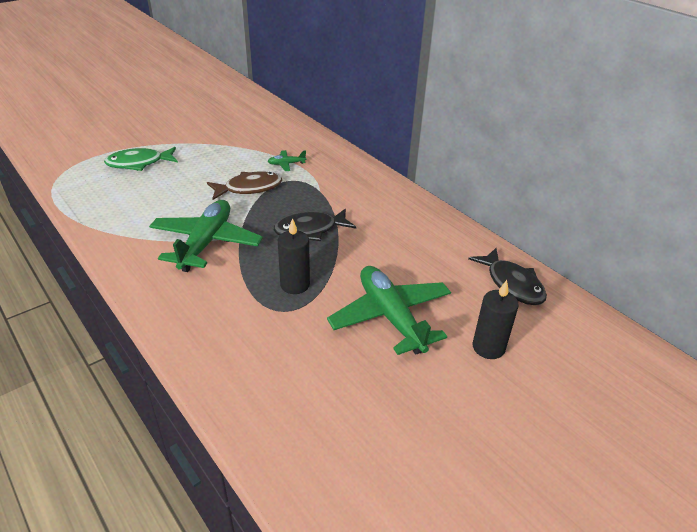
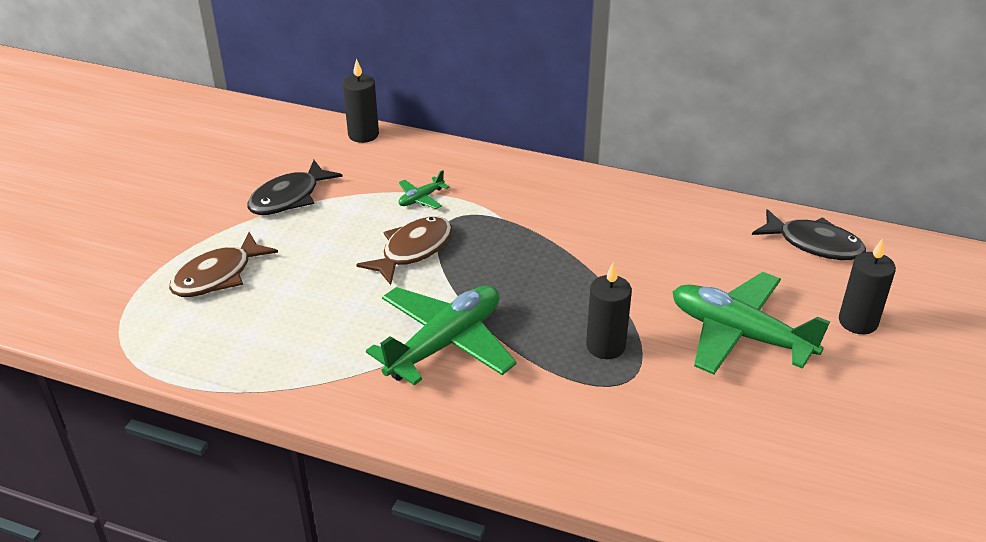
camera: 30 degrees left, 0 degrees up
green fish [104,147,178,171] -> brown fish [169,232,278,297]
green plane [149,200,263,272] -> green plane turned 60 degrees clockwise [366,286,517,385]
black fish [274,208,356,241] -> black fish moved to [247,160,343,215]
none -> black candle [343,58,379,143]

